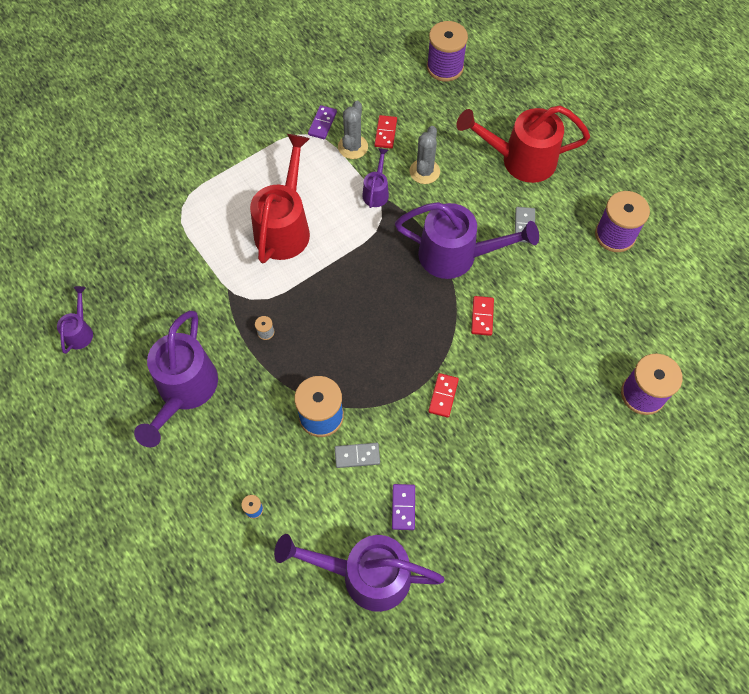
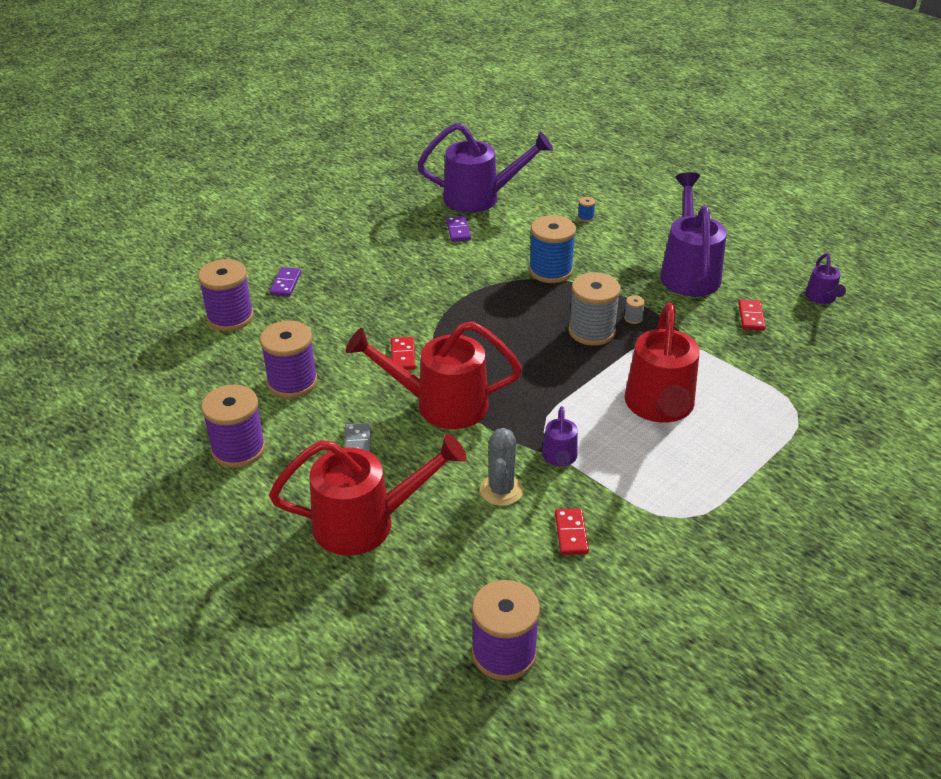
camera: 170 degrees right, 25 degrees down
purple domino [308,105,337,139] -> purple domino moved to [270,267,301,296]
grey domino [335,443,380,468] -> none
grey cactus [338,101,368,159] -> none
purple watering can [395,202,539,279] -> red watering can [346,321,522,429]
red domino [428,373,459,418] -> red domino moved to [738,299,766,331]
none -> purple spool [260,321,318,398]
none -> grey spool [568,272,621,346]

